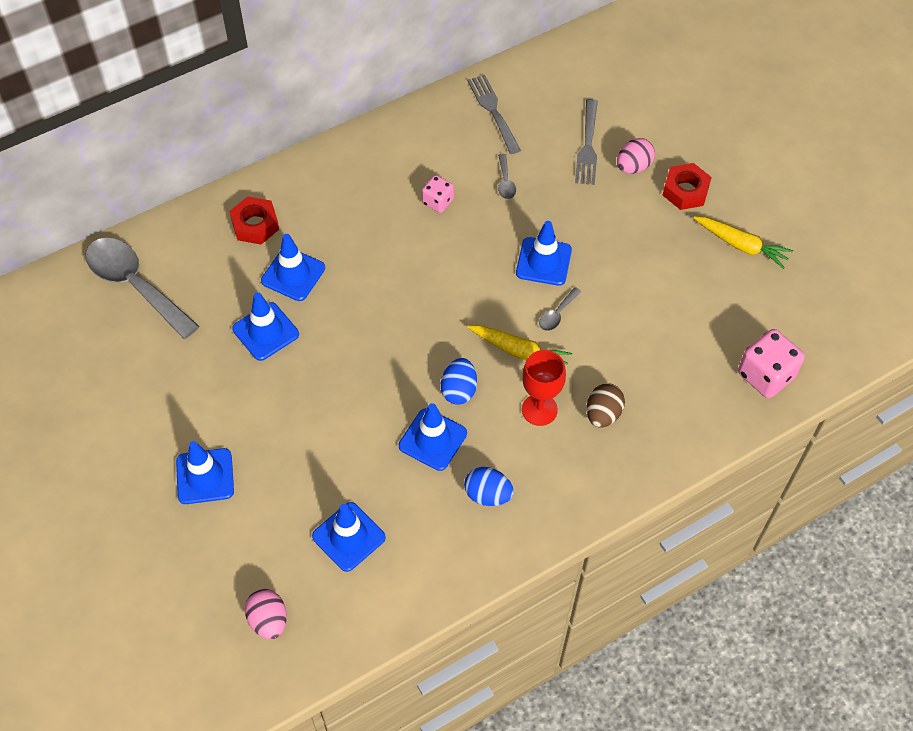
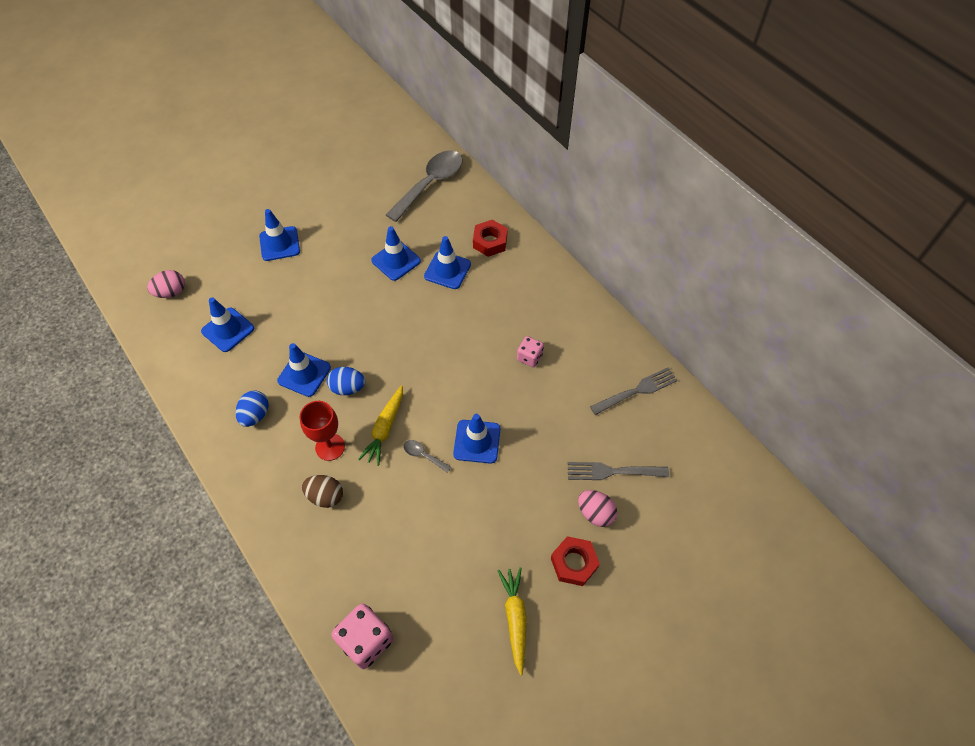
camera: 85 degrees right, 0 degrees up
grey spoon [498,154,516,199] -> none
yellow carrot [693,216,793,269] -> yellow carrot turned 150 degrees clockwise [498,567,527,675]

